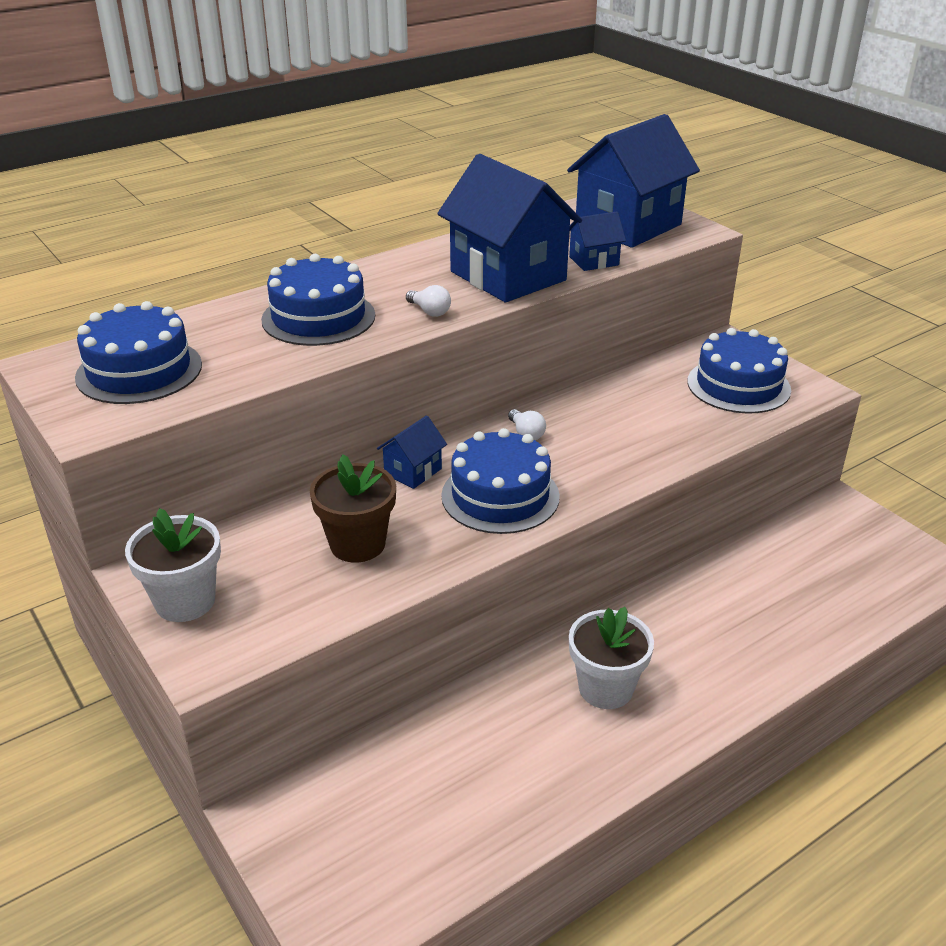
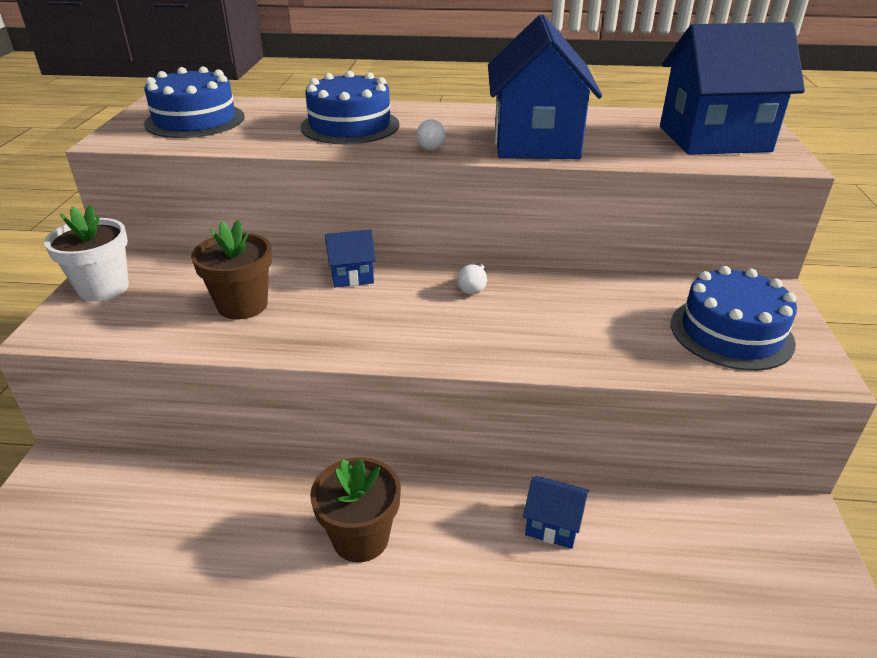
camera: 40 degrees right, 0 degrees up
blue cake [441,428,560,534] -> none
blue house [569,211,626,271] -> blue house moved to [523,476,589,549]
white flower pot [569,607,654,709] -> brown flower pot [310,457,401,562]

